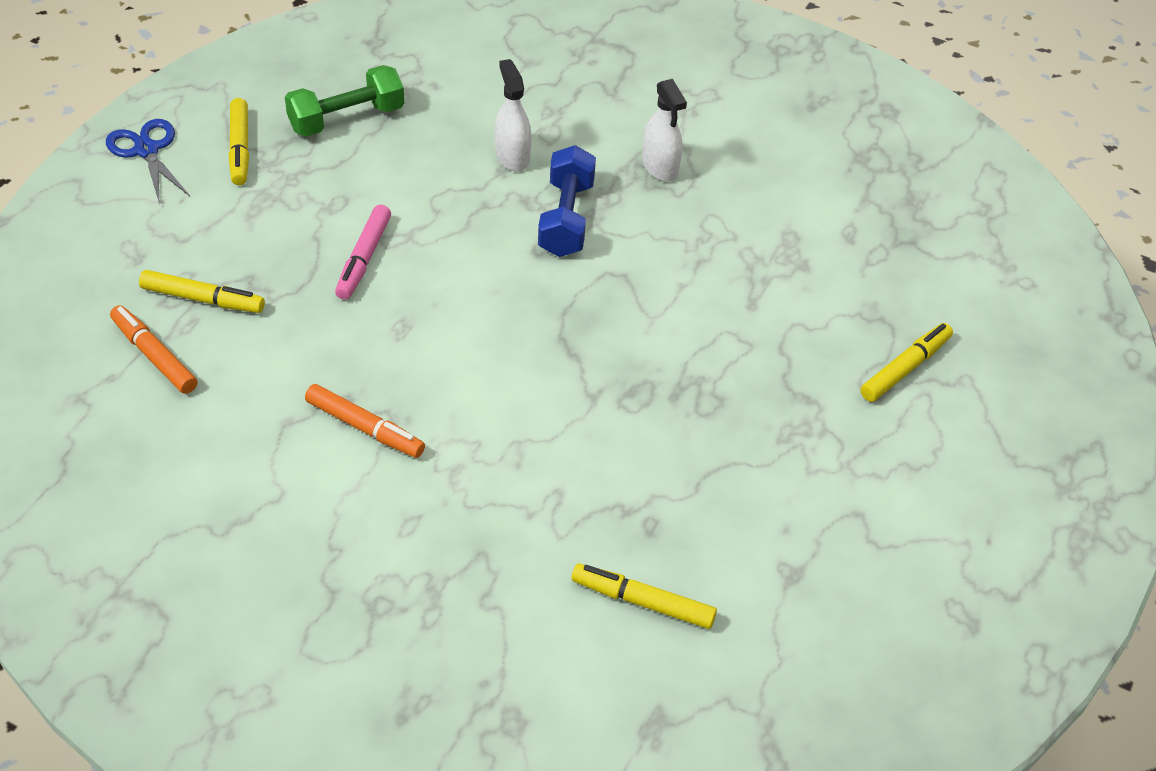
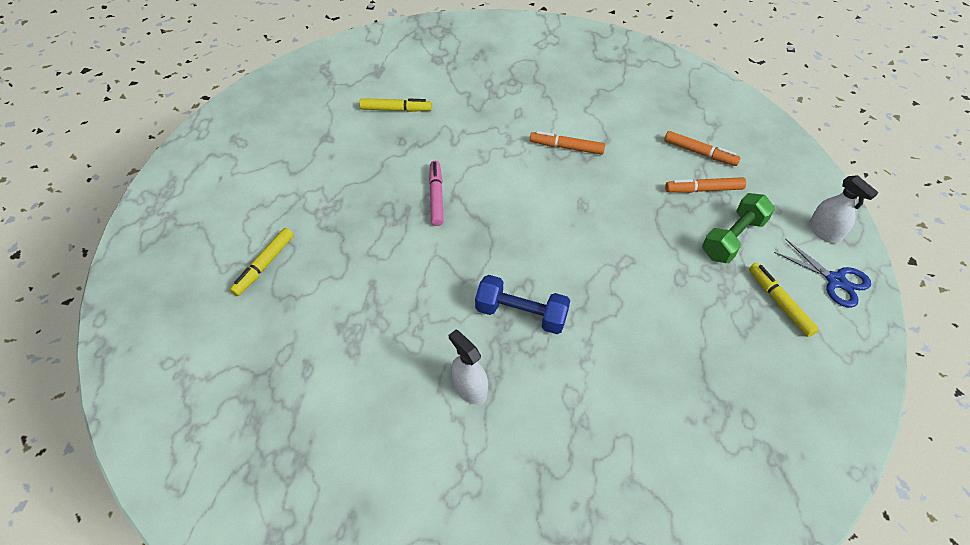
camera: 165 degrees right, 5 degrees up
yellow marker [139,270,265,313] -> orange marker [665,177,746,193]
green dumbbell [285,65,404,137] -> green dumbbell moved to [702,193,775,263]
pink marker [335,205,391,300] -> pink marker moved to [429,161,443,226]
white spray bottle [495,59,532,171] -> white spray bottle moved to [809,175,879,243]
blue dumbbell [538,145,596,257] -> blue dumbbell turned 60 degrees counterclockwise [475,275,570,334]

